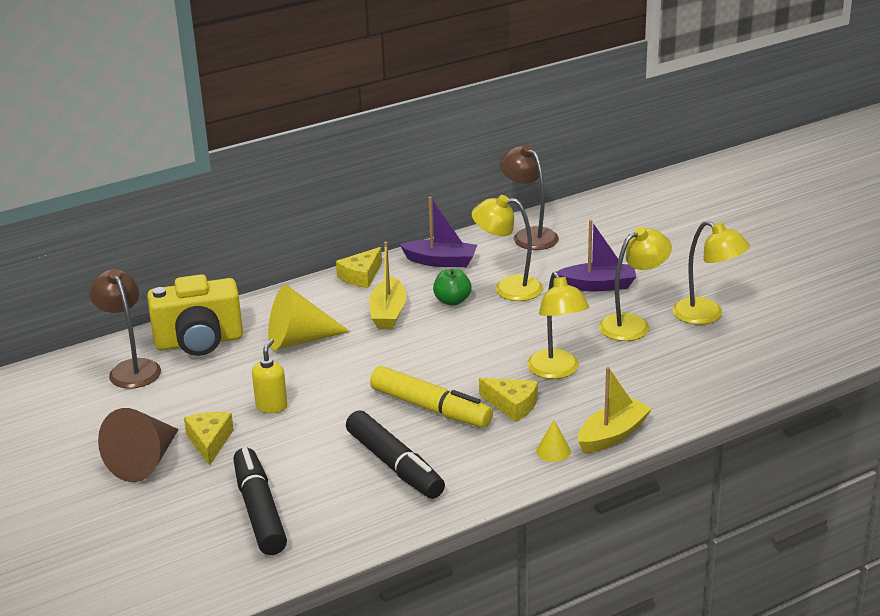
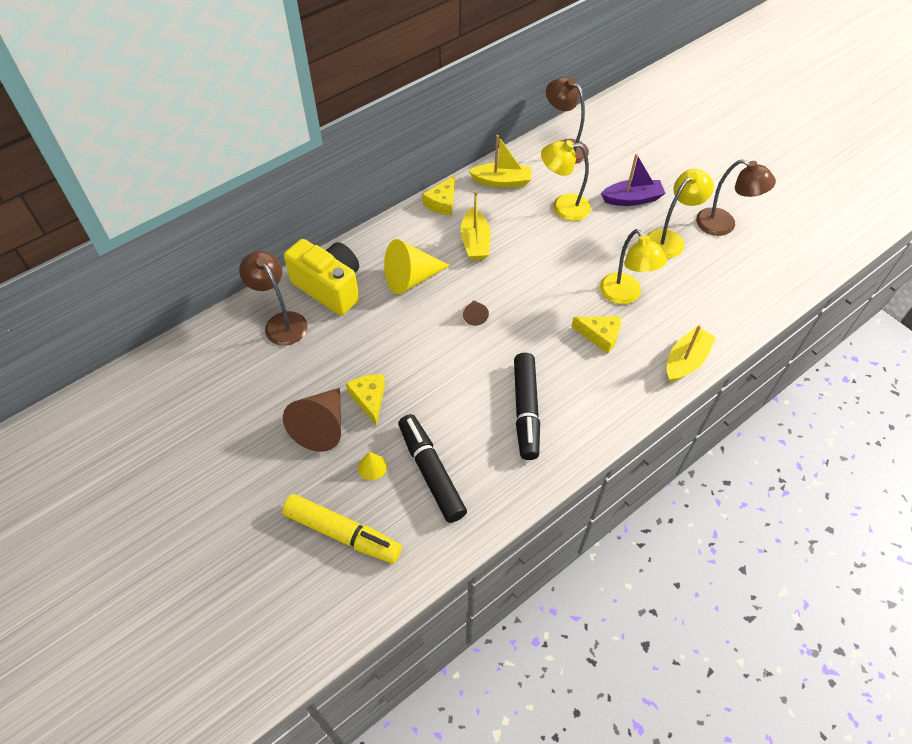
camera: 10 degrees left, 25 degrees up
yellow camera [147,274,243,356] -> yellow camera turned 120 degrees counterclockwise [284,239,359,315]
yellow soap dispenser [252,339,288,413] -> none
black marker [346,410,445,499] -> black marker turned 45 degrees clockwise [514,353,540,460]
yellow marker [370,366,493,428] -> yellow marker moved to [282,494,402,564]
purple boat [400,197,477,267] -> yellow boat [469,135,531,188]
green apple [433,268,472,306] -> none
yellow cone [536,420,571,462] -> yellow cone moved to [358,452,387,480]
yellow lamp [672,220,750,325] -> brown lamp [696,159,776,236]
none -> brown cone [463,300,489,326]

